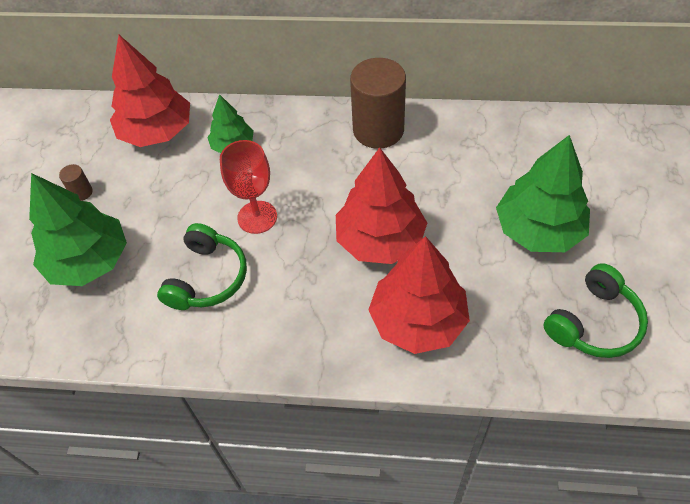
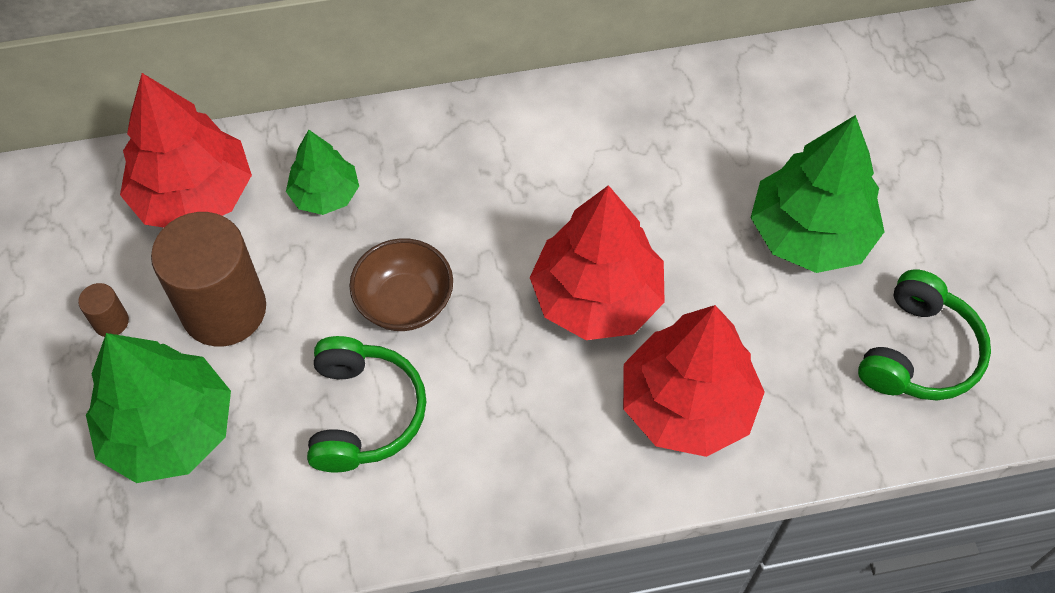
camera: 20 degrees left, 5 degrees up
red goblet [220,140,277,234] -> brown bowl [350,238,453,331]
brown cylinder [350,58,406,149] -> brown cylinder moved to [151,212,266,346]

